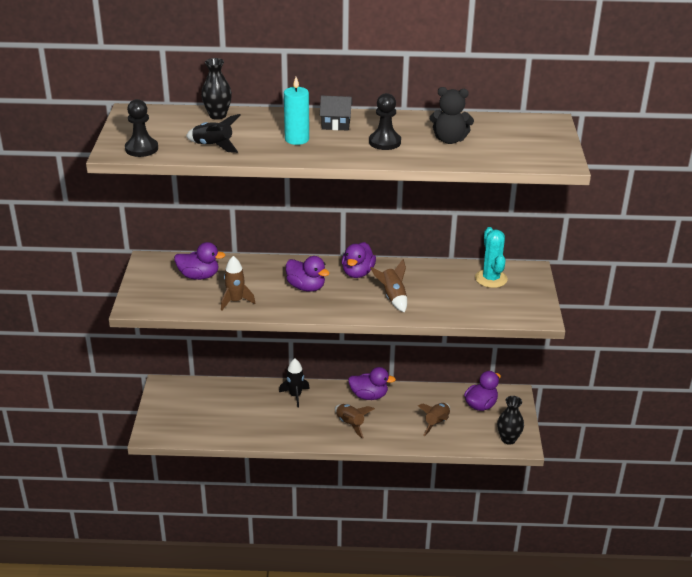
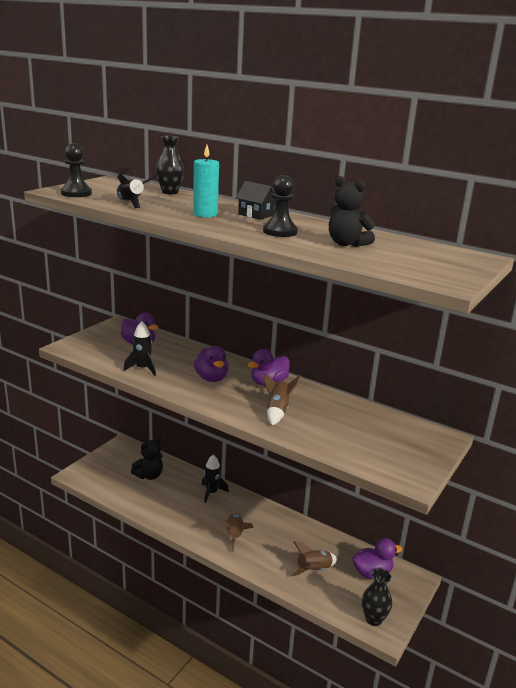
camera: 30 degrees right, 10 degrees down
brown rocket [221,256,256,311] -> black rocket [123,321,156,376]
purple duck [348,367,396,400] -> none
turquoise cactus [475,227,508,288] -> none
none -> black teddy bear [131,437,163,480]

